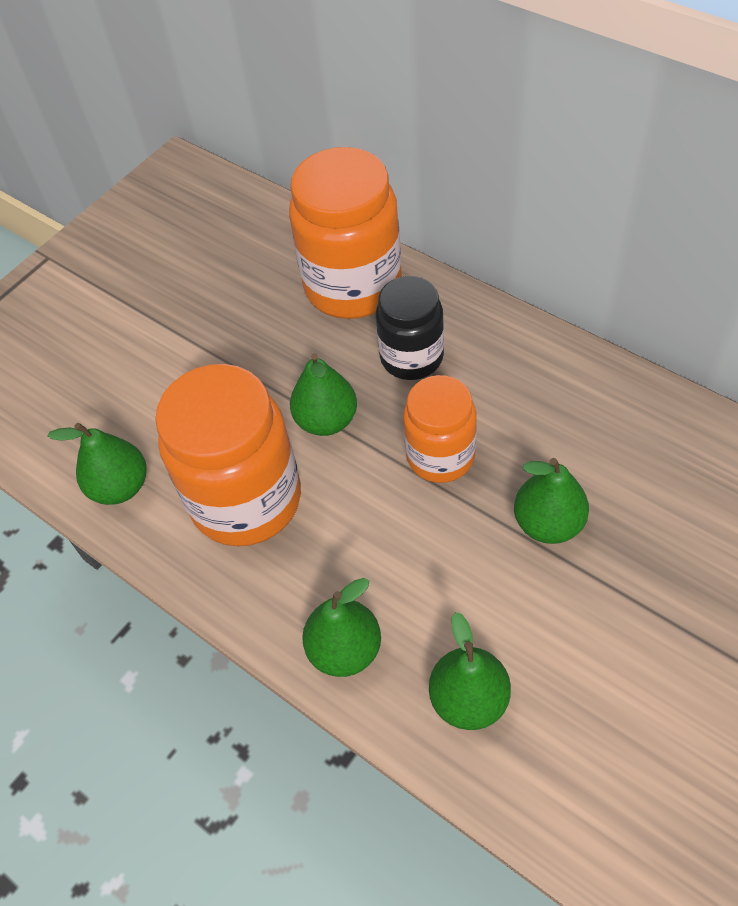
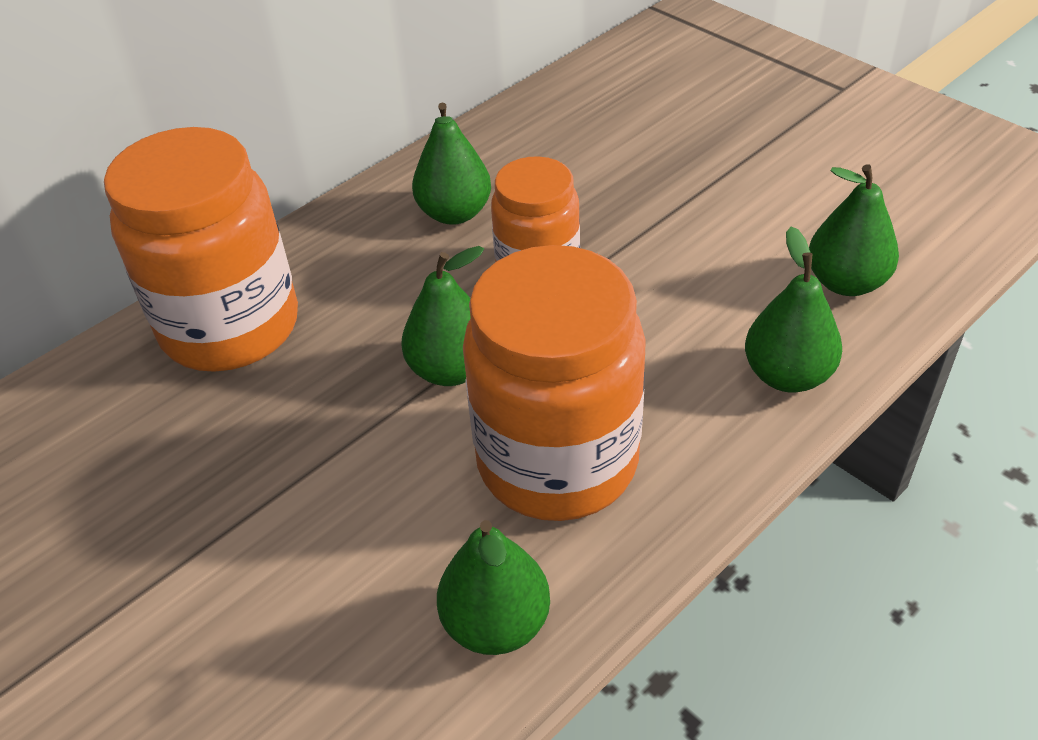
camera: 85 degrees left, 10 degrees down
black jar [376,276,444,380] -> none
green pear [514,458,589,544] -> green pear moved to [412,103,491,225]

